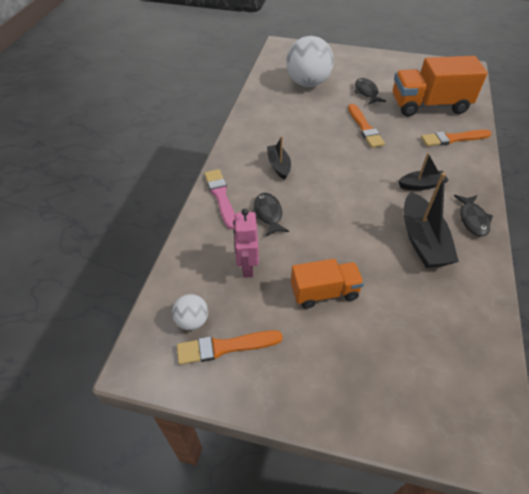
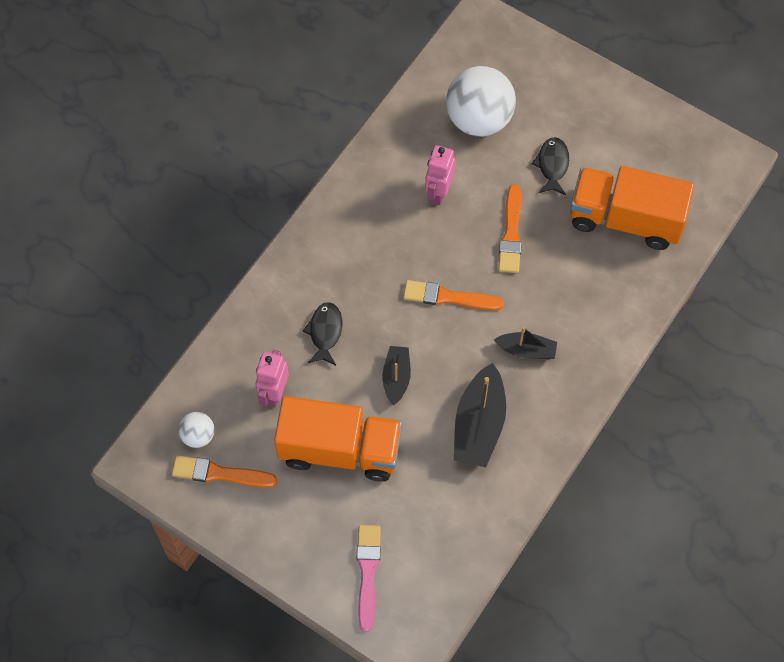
camera: 20 degrees right, 15 degrees up
pink brush [204,169,235,229] -> pink brush moved to [357,525,381,632]
black boat [267,136,291,180] -> black boat moved to [382,346,411,406]
orange truck [291,259,364,309] -> orange truck [274,396,402,482], size x1.68
orange brush [421,130,491,146] -> orange brush moved to [403,280,504,310]
black fish [454,195,493,237] -> none
none -> pink robot [425,145,455,205]

